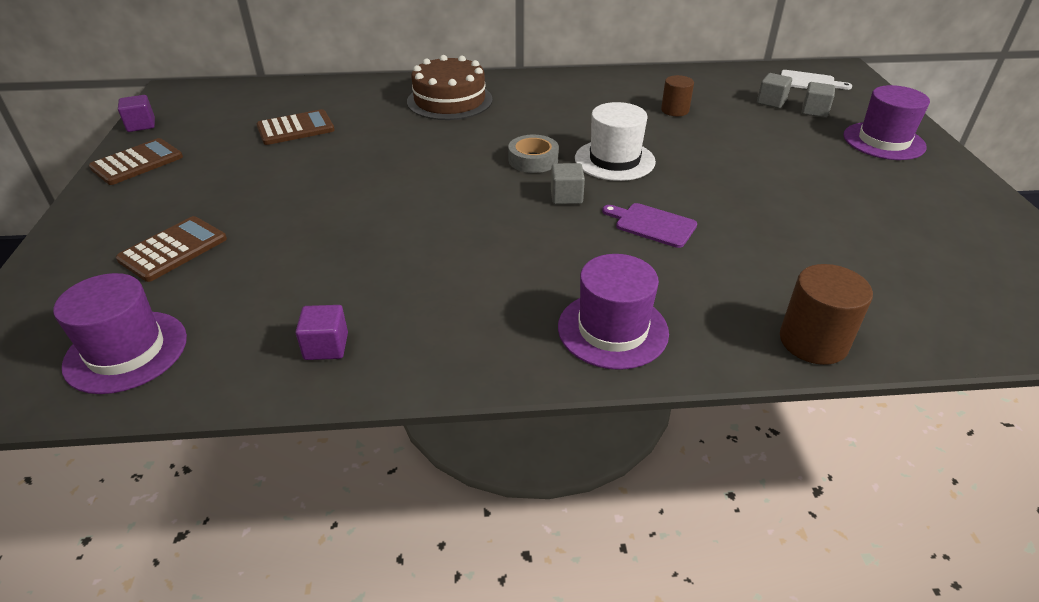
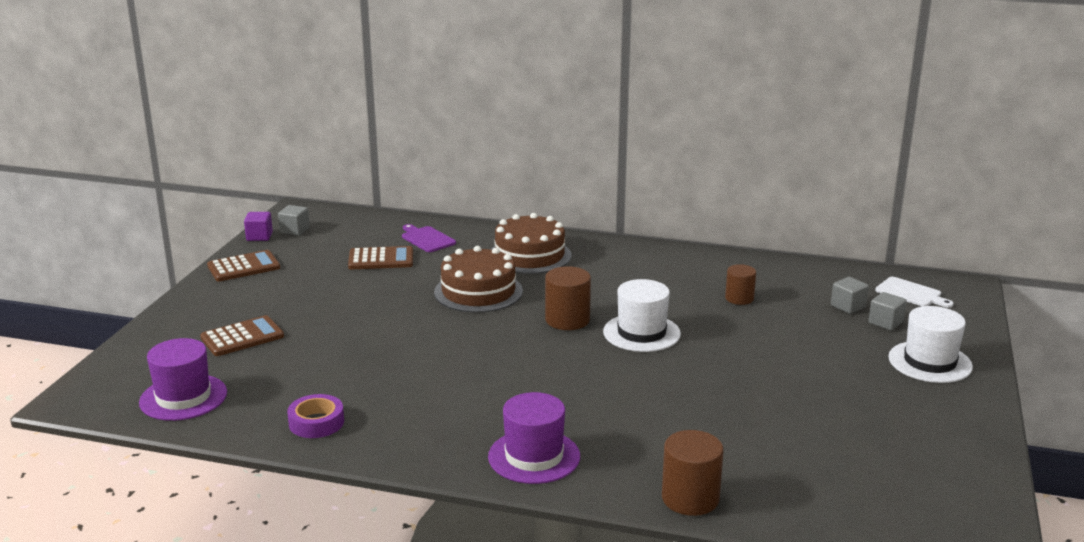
camera: 20 degrees right, 15 degrees down
purple cube [295,305,348,360] -> purple tape [287,394,344,438]
grey tape [508,135,559,173] -> brown cylinder [545,266,591,330]
grey cube [551,163,585,204] -> grey cube moved to [278,205,310,236]
purple cutting board [602,203,697,248] -> purple cutting board moved to [402,224,456,252]
purple hat [843,85,930,160] -> white hat [888,306,973,383]
none -> brown cake [434,246,523,313]

